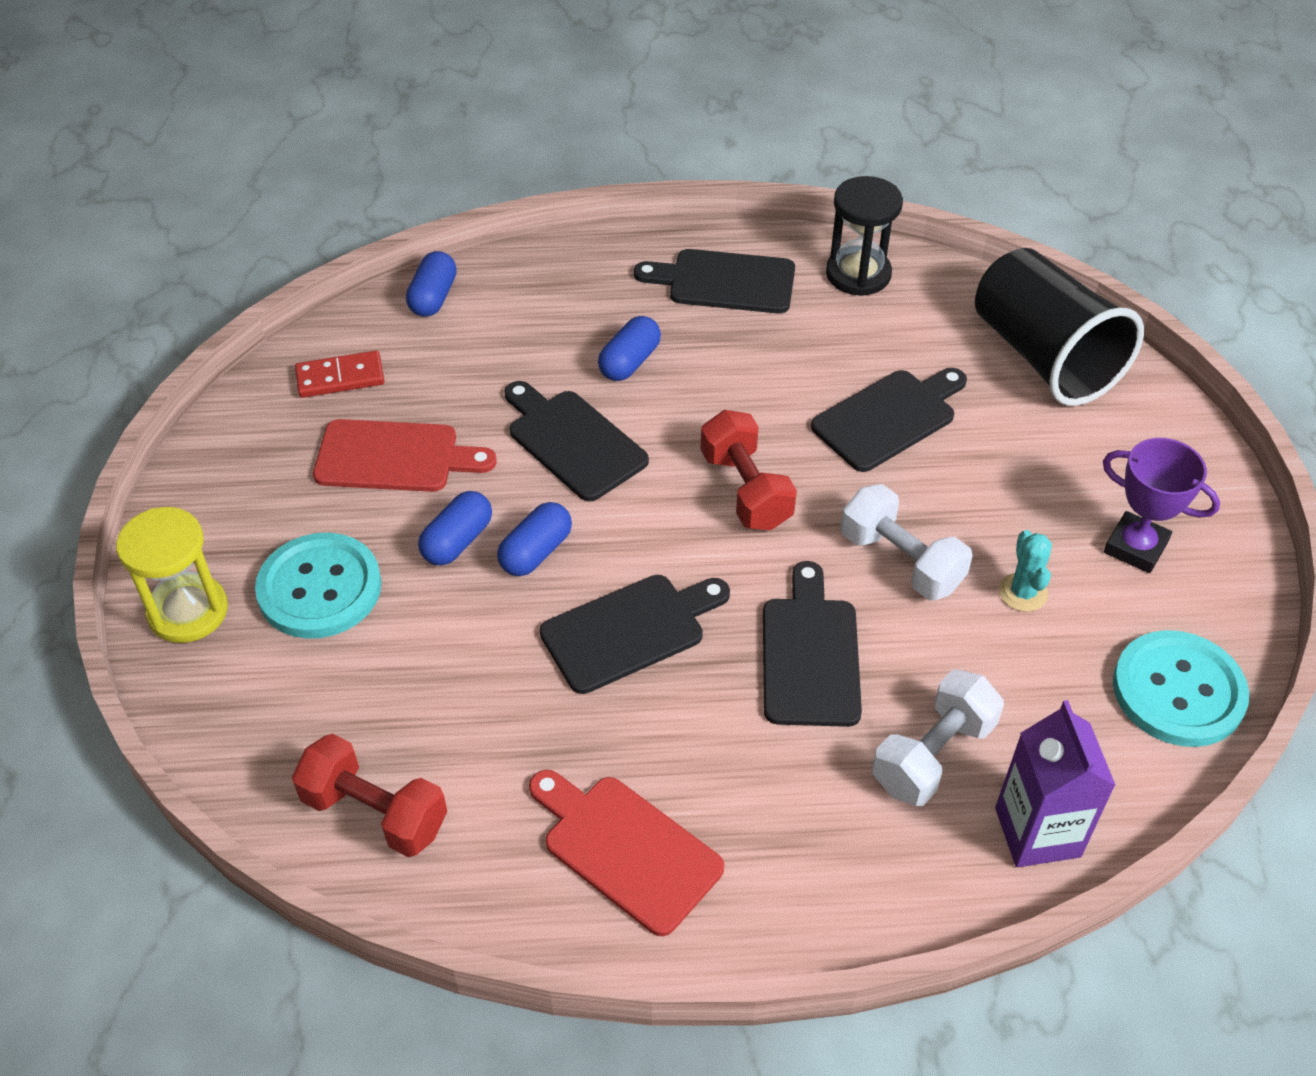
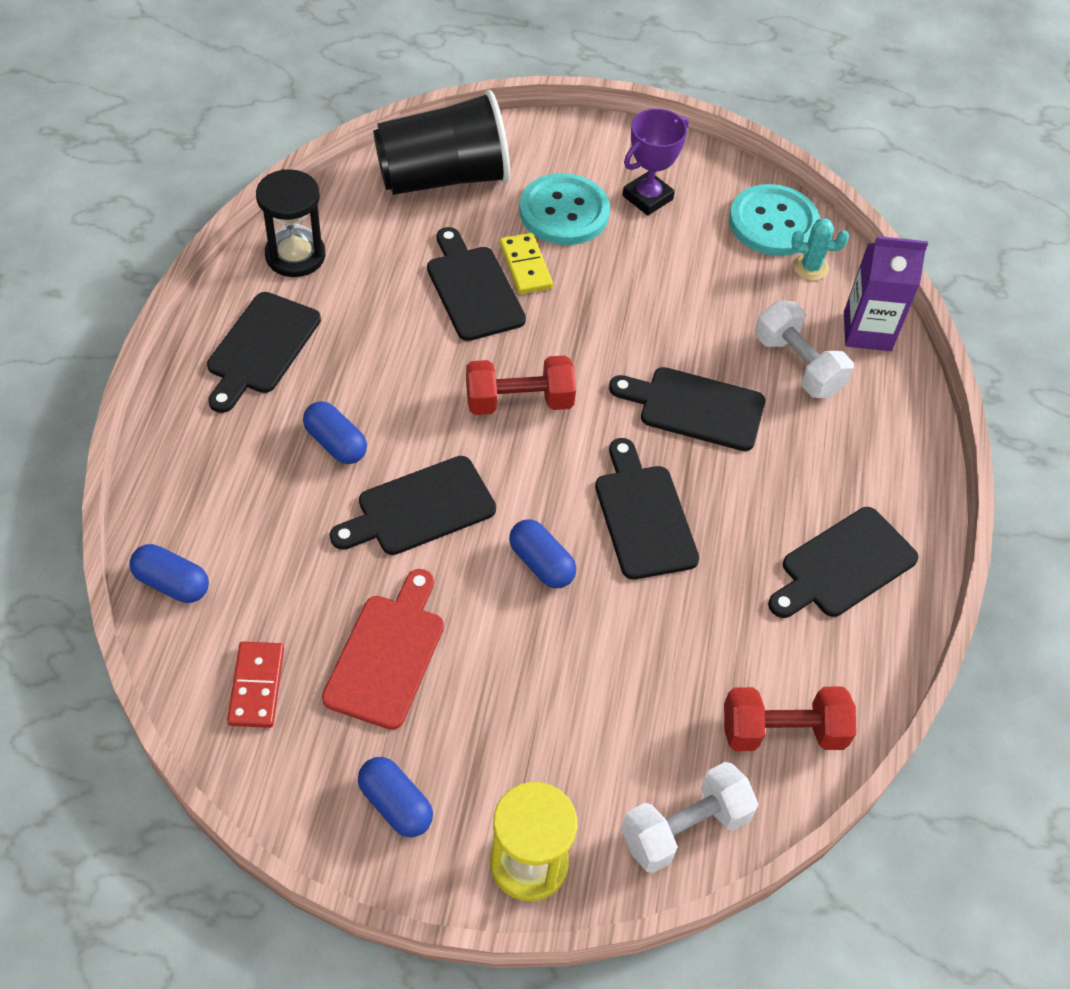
camera: 80 degrees left, 5 degrees up
turquoise button [255,533,382,639] -> turquoise button moved to [519,173,610,245]
red dumbbell [292,734,447,857] -> red dumbbell turned 45 degrees clockwise [724,687,856,751]
blue capsule [418,491,492,566] -> blue capsule moved to [358,757,433,837]
red cutting board [529,770,724,936] -> black cutting board [768,507,919,618]
white dumbbell [841,484,973,600] -> white dumbbell moved to [621,762,758,873]
turquoise cactus [999,530,1052,612] -> turquoise cactus moved to [791,218,849,281]
none -> yellow domino [499,233,553,294]

